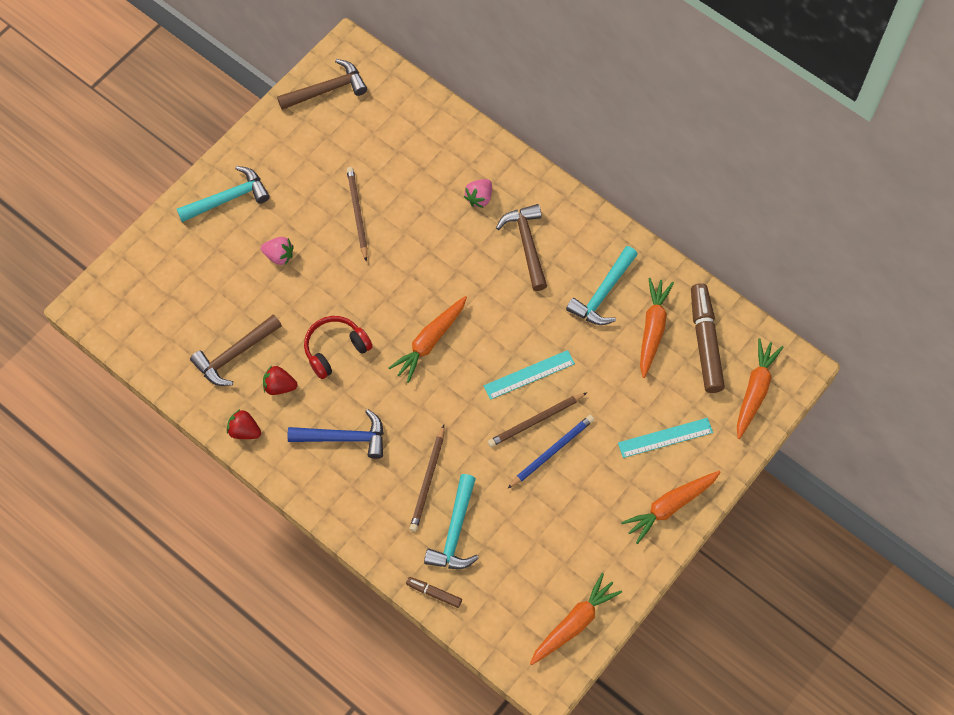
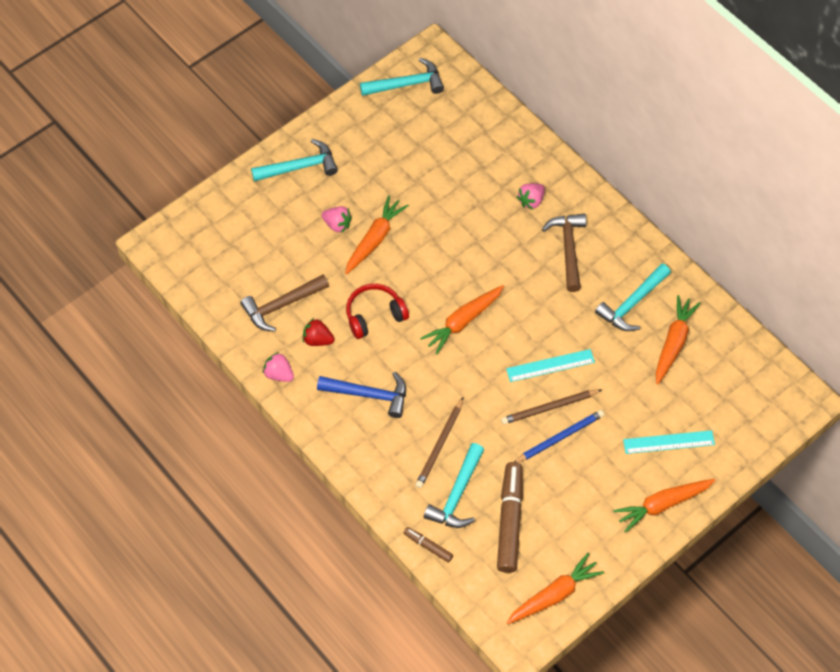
camera: 10 degrees right, 5 degrees down
red strawberry [227,409,261,439] -> pink strawberry [263,352,294,382]
brown hammer [277,59,367,110] -> turquoise hammer [360,58,444,96]
brown pencil [347,167,368,261] -> none
brown marker [691,283,725,393] -> brown marker moved to [497,462,523,573]
orange carrot [737,338,784,439] -> orange carrot moved to [345,195,409,274]

